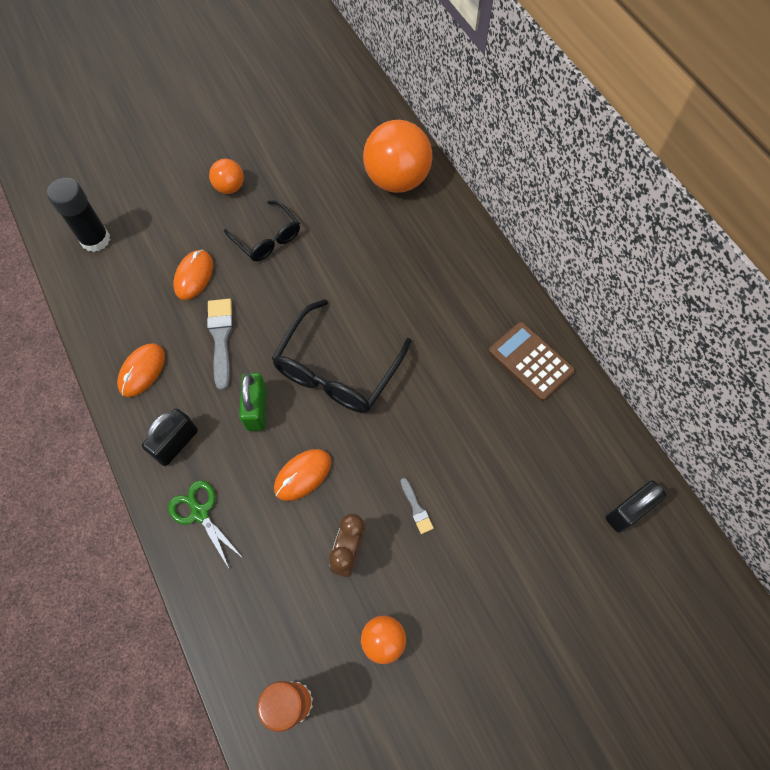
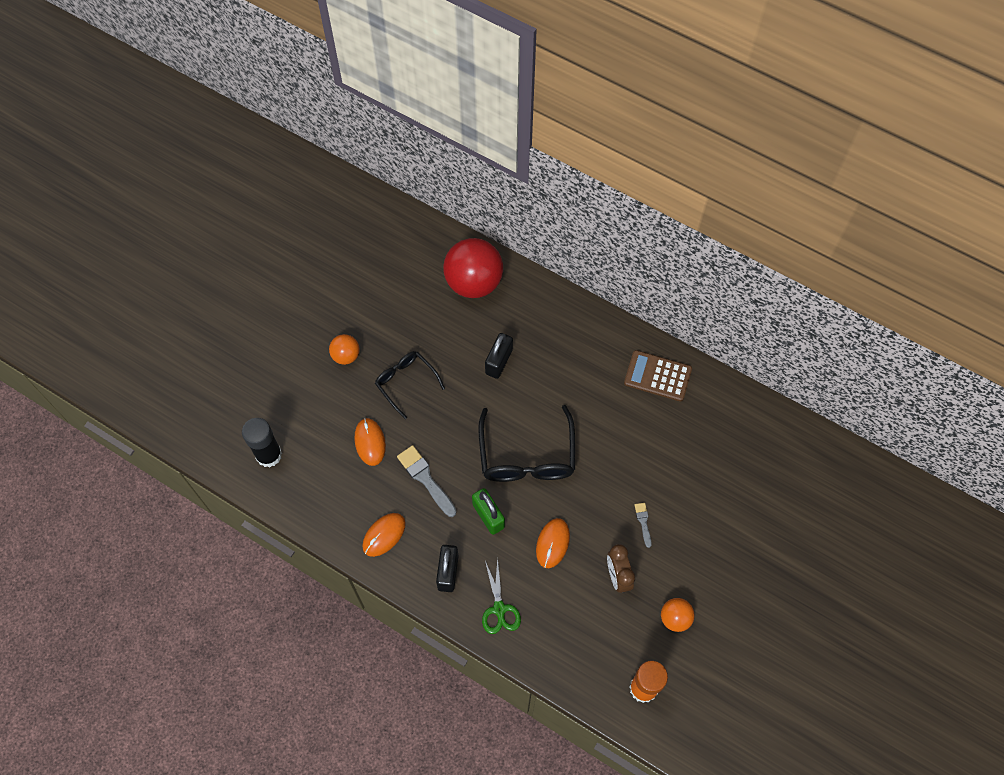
camera: 30 degrees left, 0 degrees up
orange mouse [117,343,165,397] -> orange mouse turned 45 degrees clockwise [362,513,406,557]
green scissors [168,480,244,570] -> green scissors turned 120 degrees counterclockwise [482,558,521,634]
black glasses [224,200,300,261] -> black glasses turned 150 degrees counterclockwise [375,351,445,419]
orange ball [363,120,432,193] -> red ball [443,238,503,298]
grey brush [400,478,434,534] -> grey brush turned 135 degrees counterclockwise [635,503,651,548]
black padlock [605,481,667,533] -> black padlock moved to [485,333,513,379]

